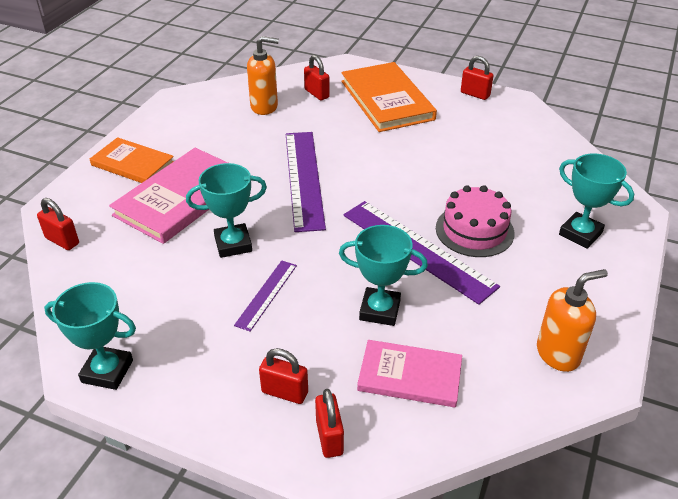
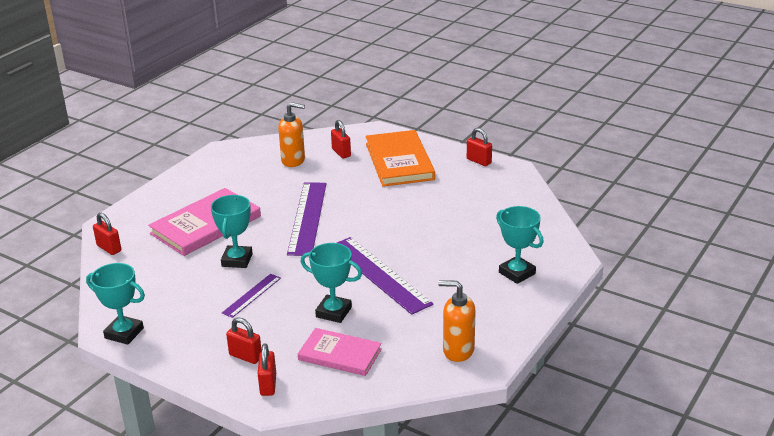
camera: 10 degrees right, 10 degrees down
orange book [90,137,174,183] -> none
turquoise trophy [186,163,267,258] -> turquoise trophy turned 75 degrees counterclockwise [211,195,253,268]
pink cake [436,185,514,257] -> none
orange soap dispenser [537,269,608,372] -> orange soap dispenser turned 150 degrees counterclockwise [438,280,476,362]

